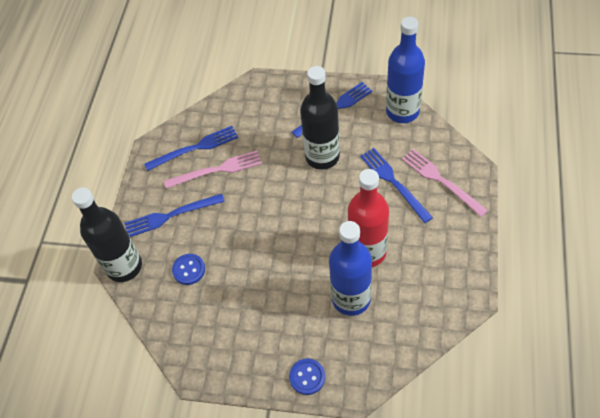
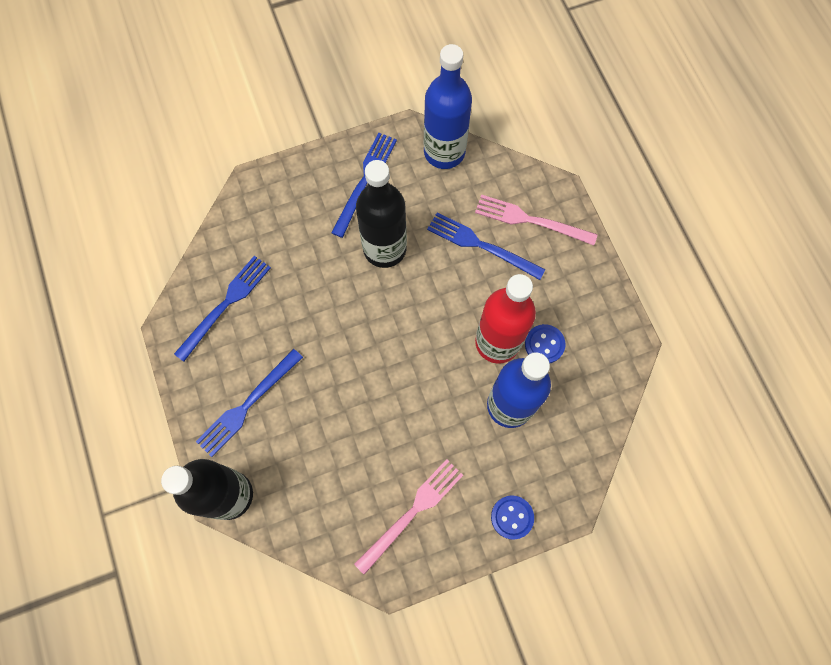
camera: 35 degrees left, 15 degrees up
pink fork [164,151,262,189] -> pink fork moved to [354,459,463,575]
blue button [172,254,205,285] -> blue button moved to [525,324,565,363]

